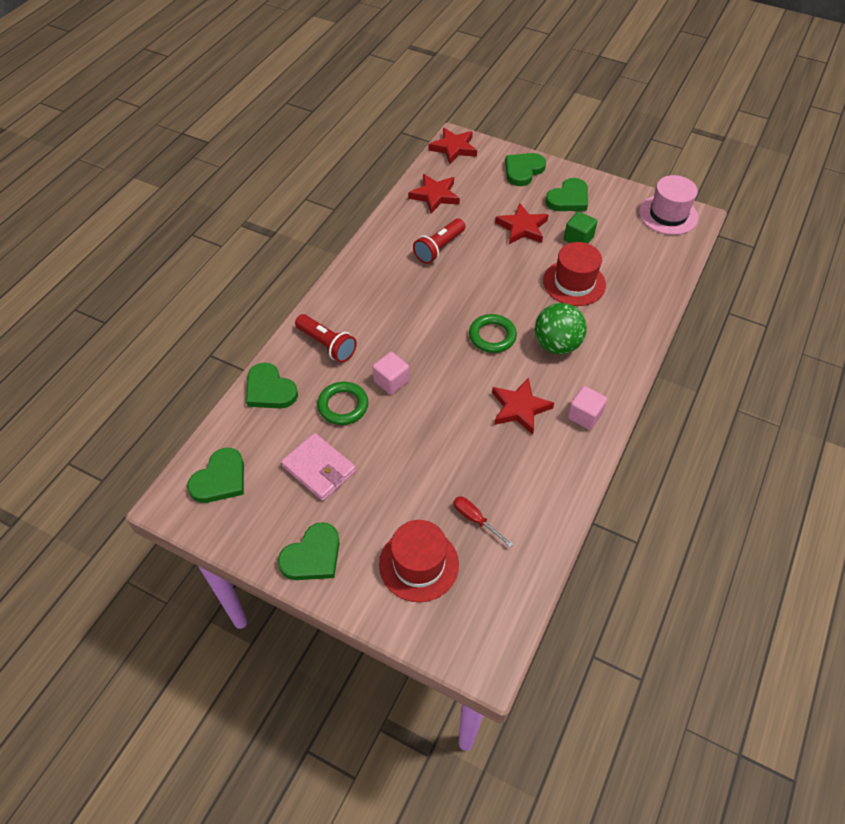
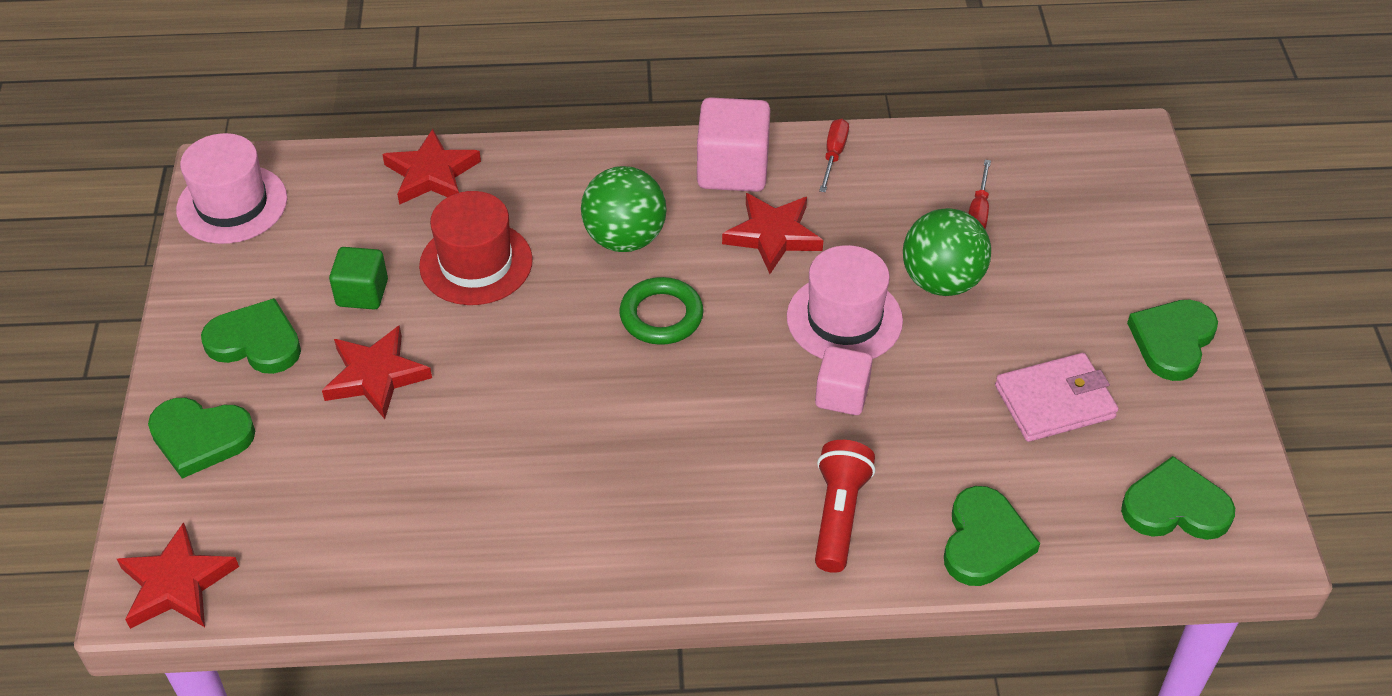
camera: 120 degrees left, 5 degrees down
green heart [278,522,340,580] -> green heart turned 75 degrees counterclockwise [1127,300,1218,381]
pink wallet [281,433,356,501] -> pink wallet turned 60 degrees clockwise [995,353,1118,442]
green ring [317,382,368,425] -> none
red hat [379,520,459,602] -> none
red star [408,174,460,214] -> red star moved to [382,129,481,205]
red flashlight [413,219,465,264] -> none
pink cube [567,386,607,430] -> pink cube [697,97,770,192], size x1.60
none -> pink hat [787,245,903,359]
none -> red screwdriver [819,118,849,192]
none -> green ball [903,208,991,296]

